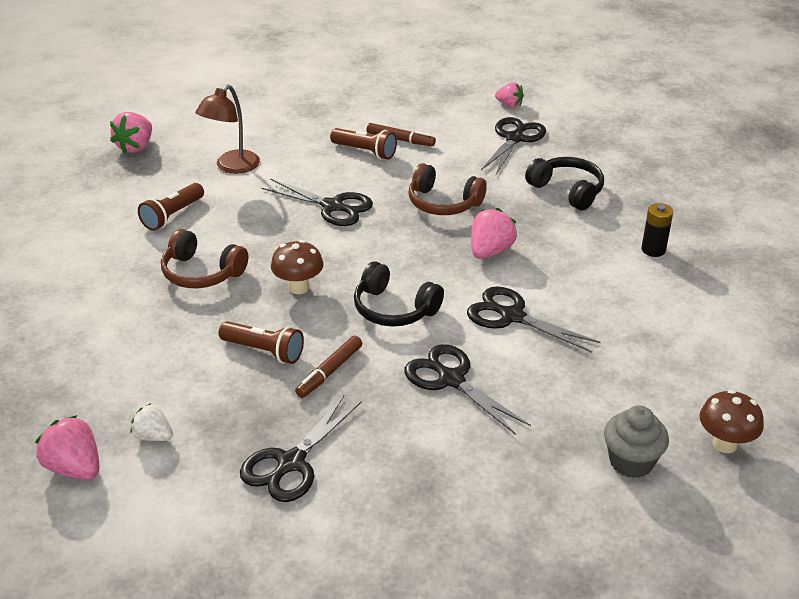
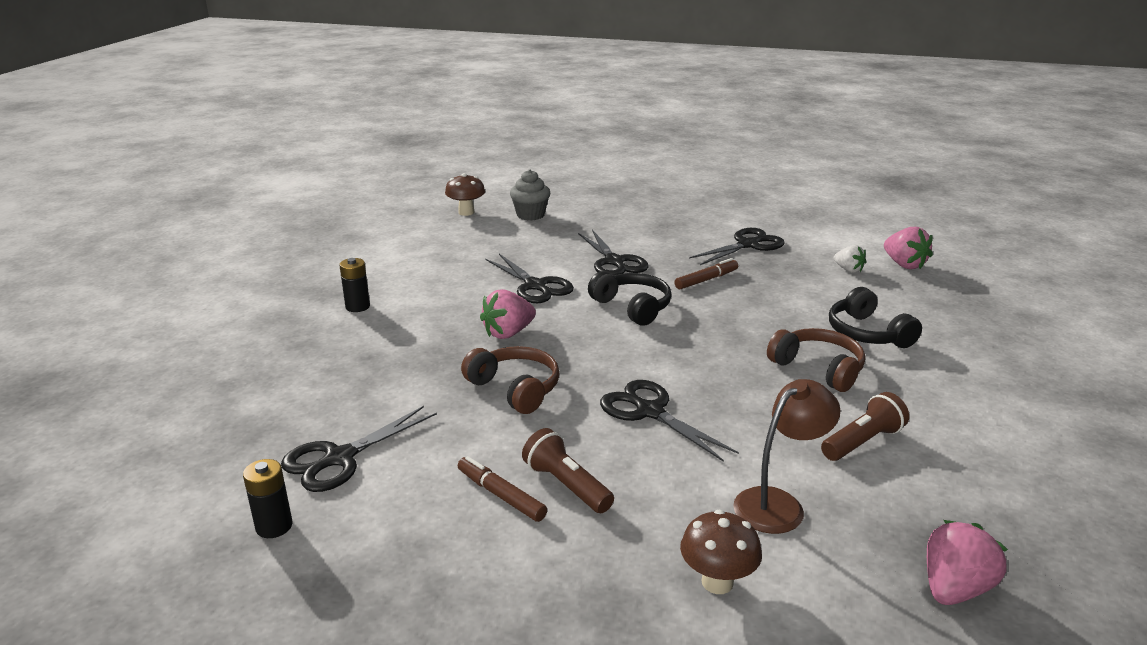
camera: 160 degrees left, 10 degrees down
brown flashlight [219,321,304,364] -> none
brown mushroom [271,240,324,294] -> brown mushroom moved to [680,510,762,594]
pink strawberry [495,83,524,108] -> black battery [243,459,293,538]
black headphones [525,157,604,210] -> black headphones moved to [829,287,922,348]

